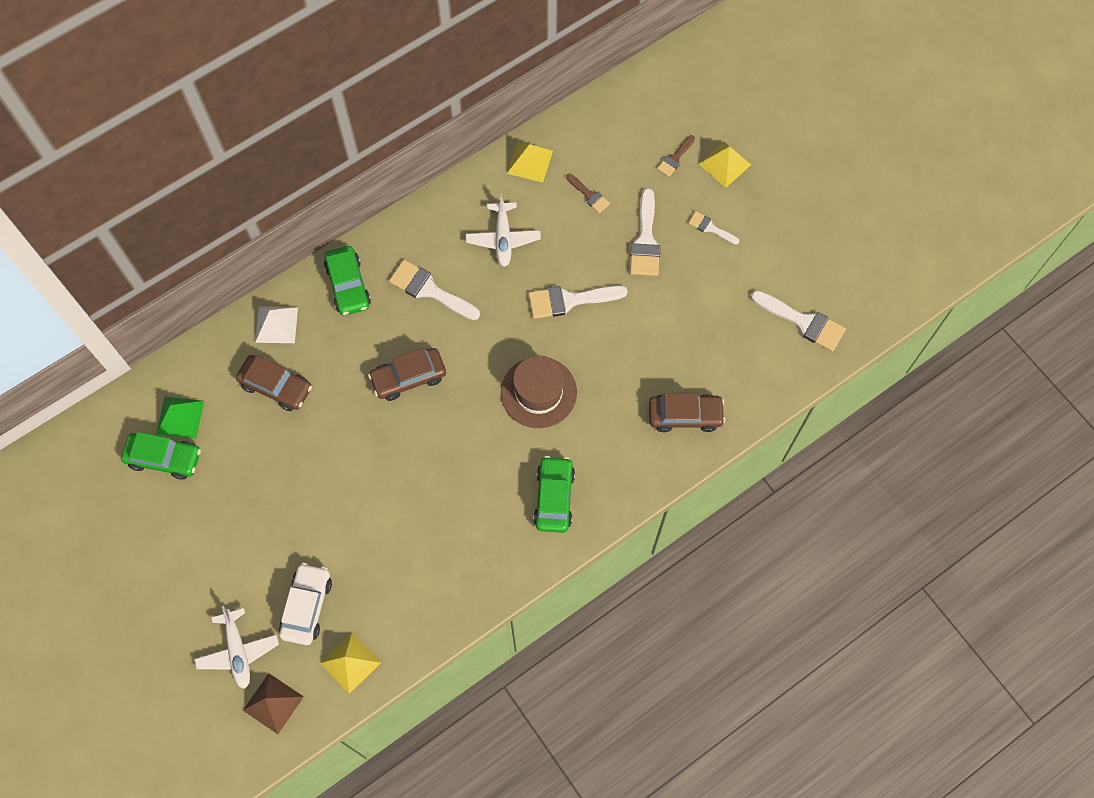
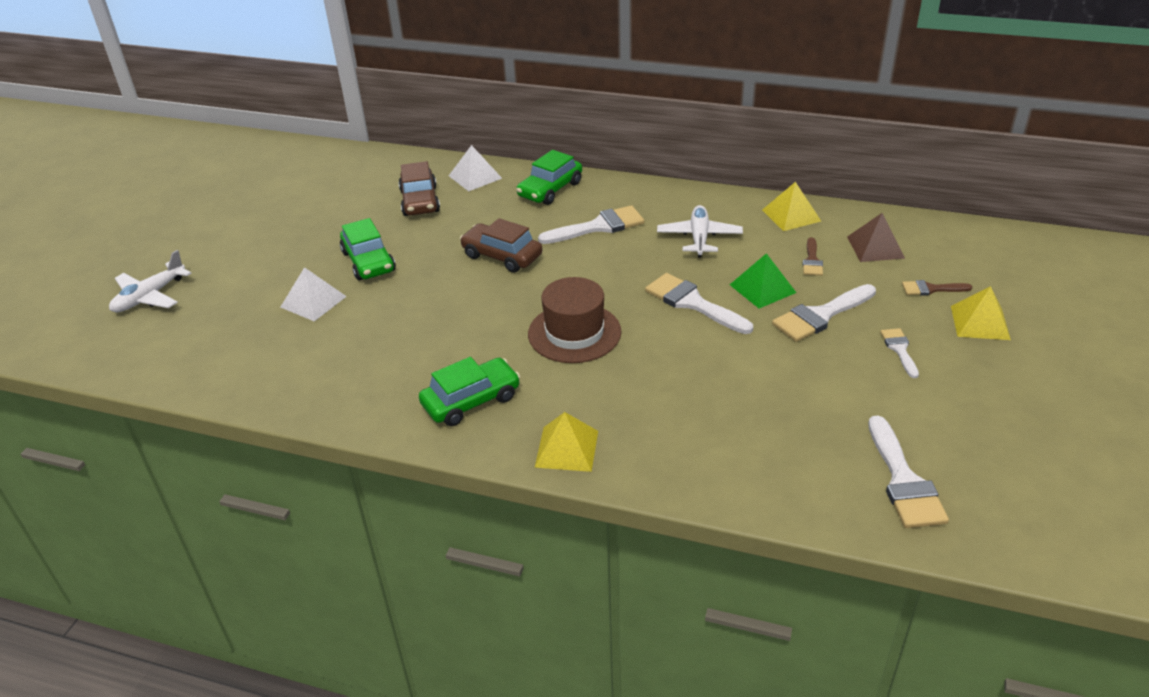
camera: 55 degrees right, 30 degrees down
green car [121,432,201,479] -> green car moved to [340,218,396,280]
green pyramid [156,397,204,439] -> green pyramid moved to [730,253,796,308]
brown pyramid [243,673,304,734] -> brown pyramid moved to [847,213,905,262]
white car [279,563,332,645] -> none
yellow pyramid [320,633,381,694] -> yellow pyramid moved to [535,412,598,472]
white brush [389,260,480,320] -> white brush turned 75 degrees clockwise [538,205,645,244]
white plane [466,193,541,267] -> white plane turned 135 degrees clockwise [657,205,743,257]
brown car [649,393,725,432] -> none
none -> white pyramid [280,267,347,321]

